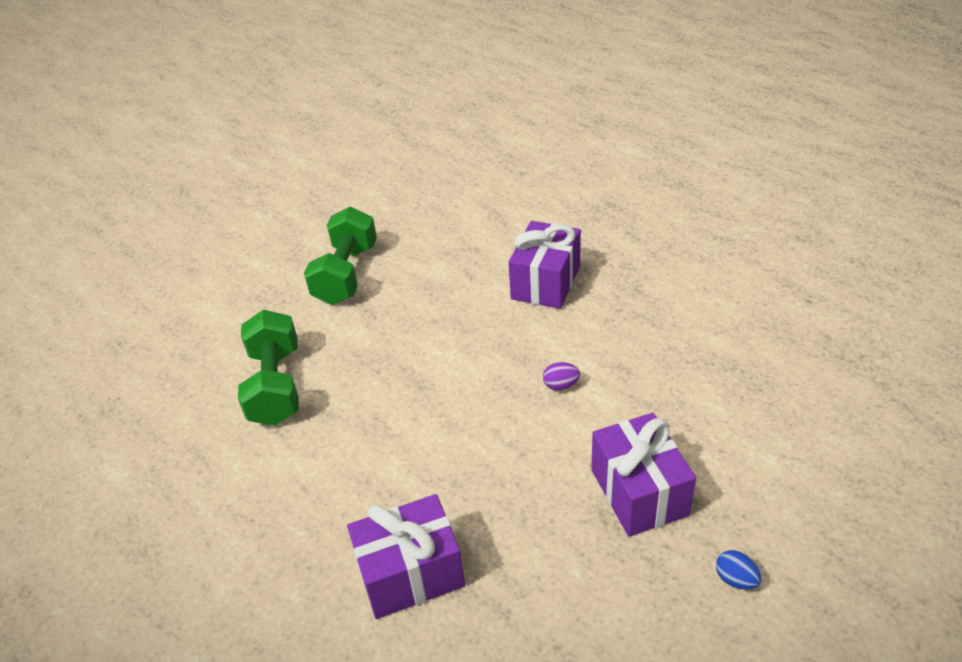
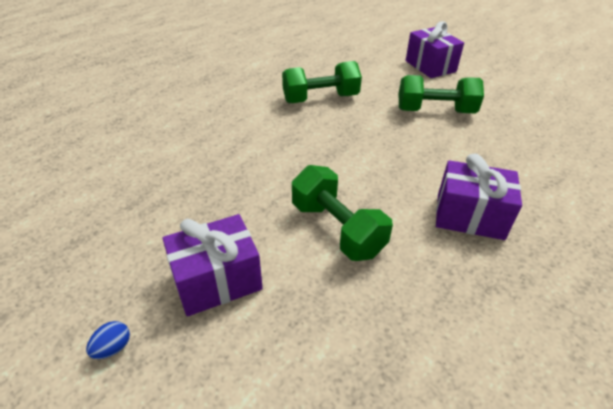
camera: 80 degrees right, 0 degrees up
purple gift [347,494,465,619] -> purple gift moved to [405,21,464,78]
purple egg [543,362,580,391] -> green dumbbell [292,165,393,261]

